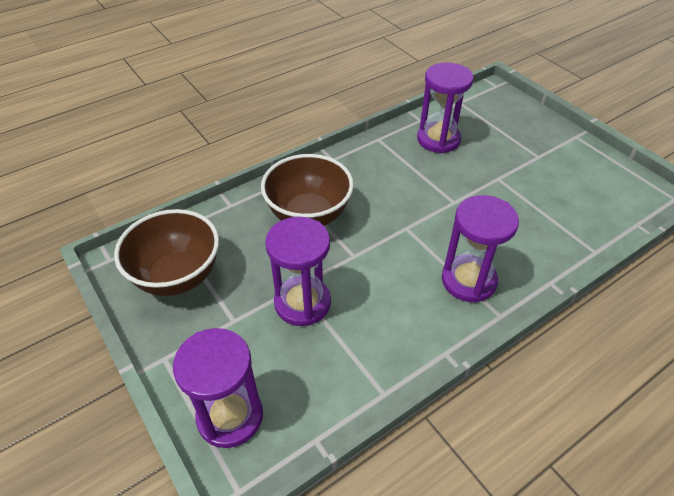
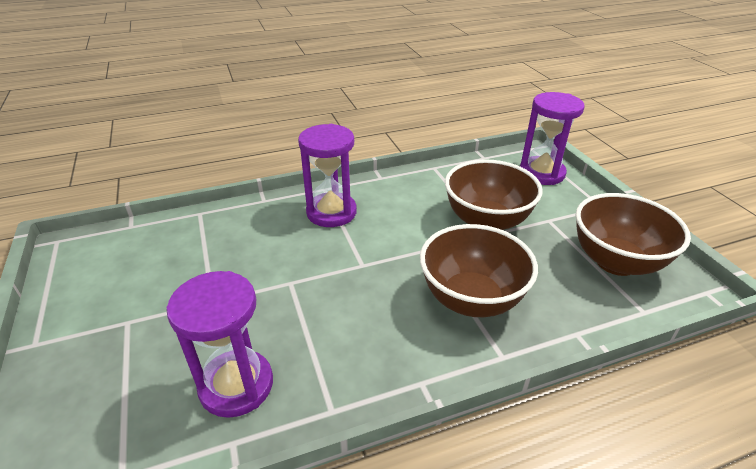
camera: 165 degrees left, 10 degrees down
purple hourglass [265,217,331,326] -> brown bowl [445,159,543,230]

